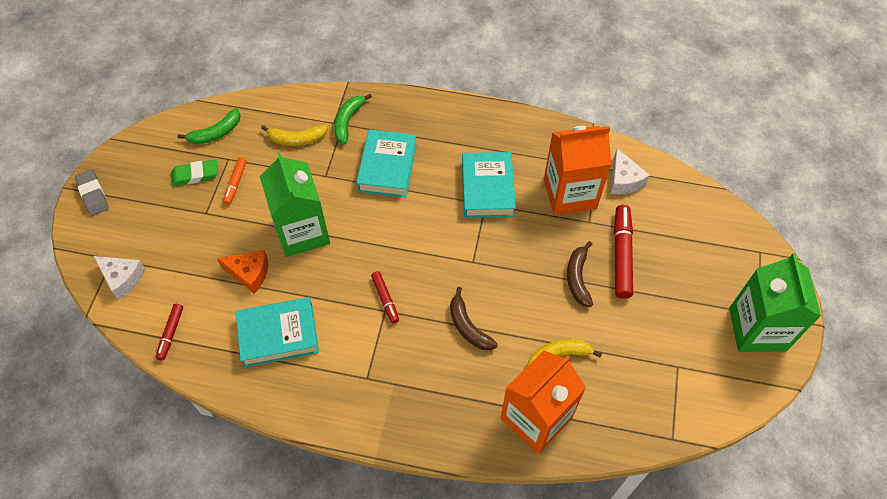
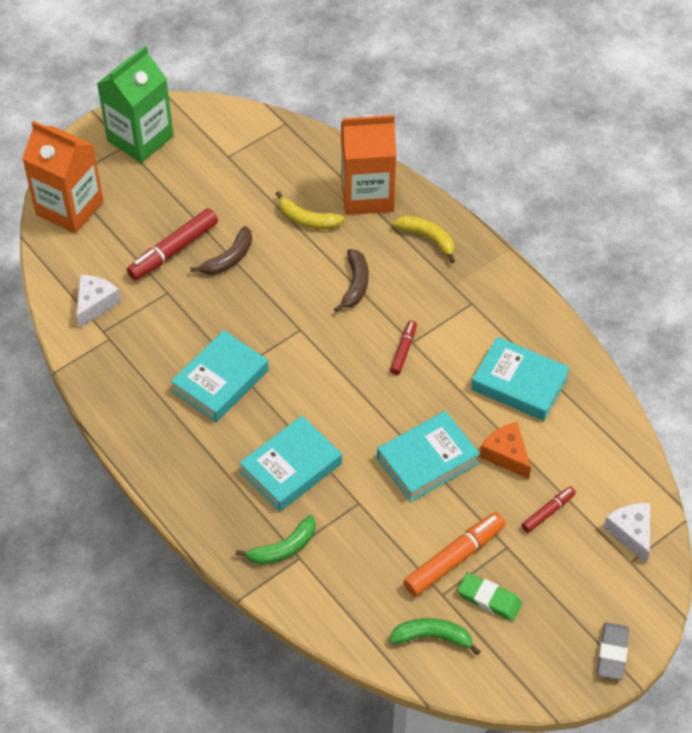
camera: 140 degrees left, 5 degrees down
red marker [156,304,183,361] -> red marker moved to [522,487,576,533]
orange marker [223,157,247,205] -> orange marker [403,512,506,597], size x1.79
green carton [260,152,330,257] -> turquoise book [377,411,480,502]
yellow banana [261,125,328,146] -> yellow banana moved to [393,216,455,263]
orange carton [544,126,611,215] -> orange carton moved to [22,121,104,234]

